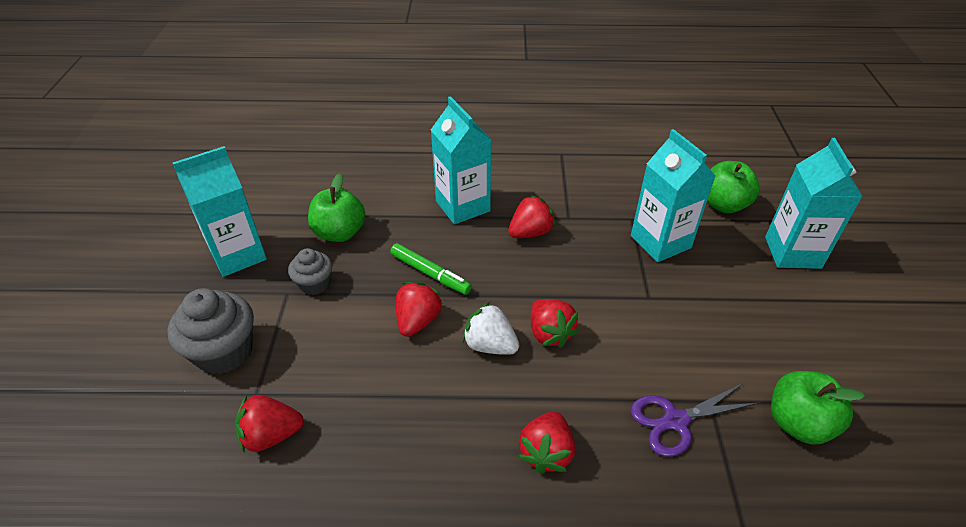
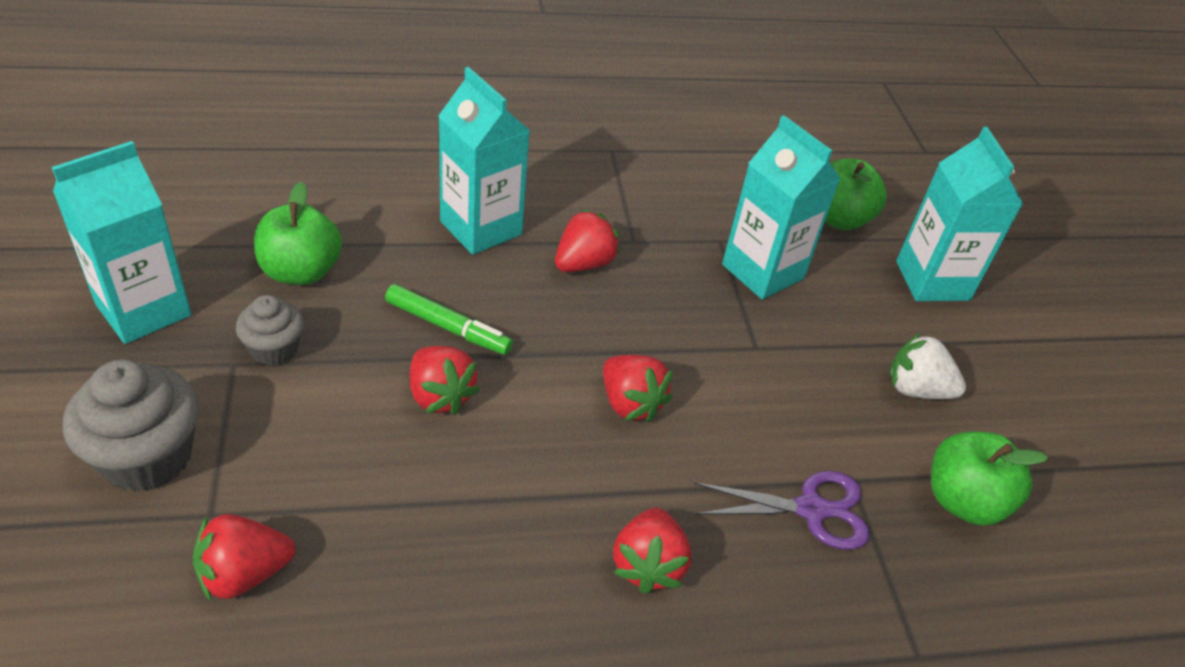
camera: 15 degrees left, 0 degrees up
red strawberry [396,282,443,337] -> red strawberry turned 135 degrees clockwise [410,346,480,415]
white strawberry [462,302,519,355] -> white strawberry moved to [889,332,966,399]
purple scissors [631,383,759,457] -> purple scissors turned 150 degrees counterclockwise [693,471,870,550]

